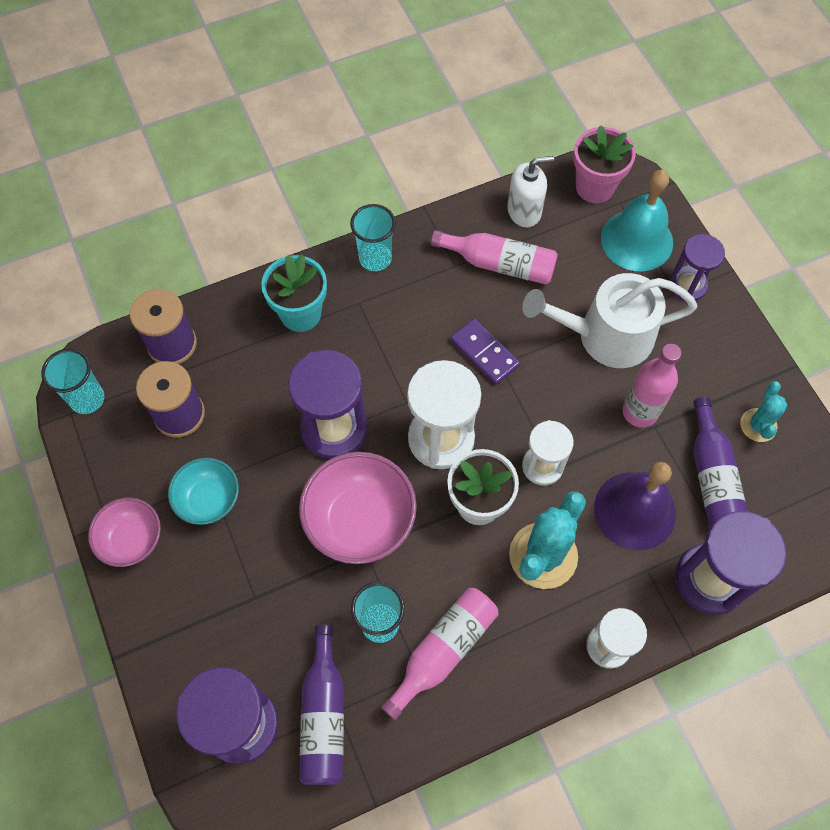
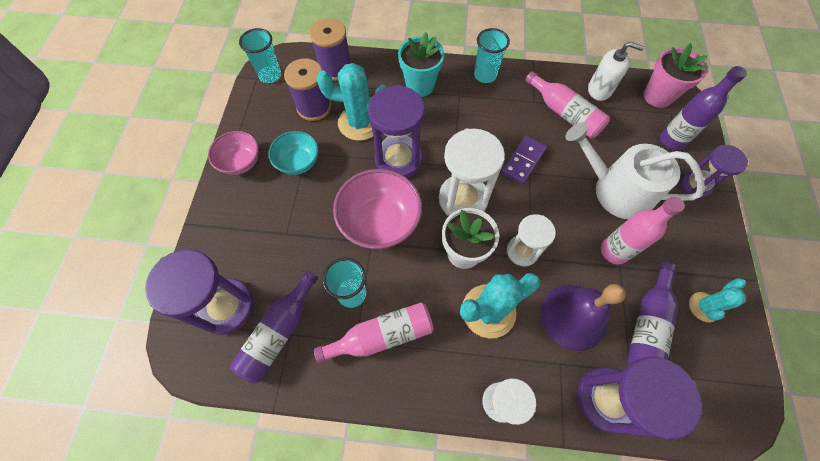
camera: 30 degrees right, 0 degrees up
purple domino [450,318,520,385] -> purple domino turned 45 degrees clockwise [501,136,547,184]
turquoise bell [601,170,673,271] -> purple bottle [660,66,747,150]
none -> turquoise cactus [316,63,387,141]

